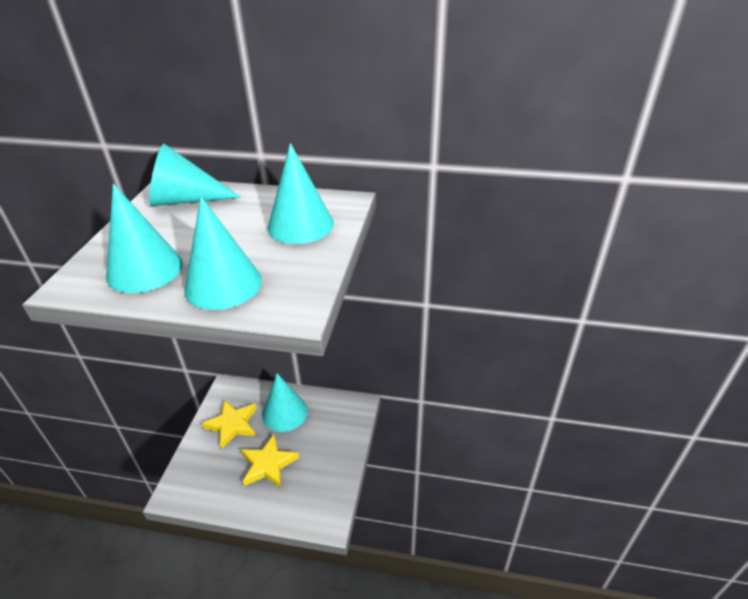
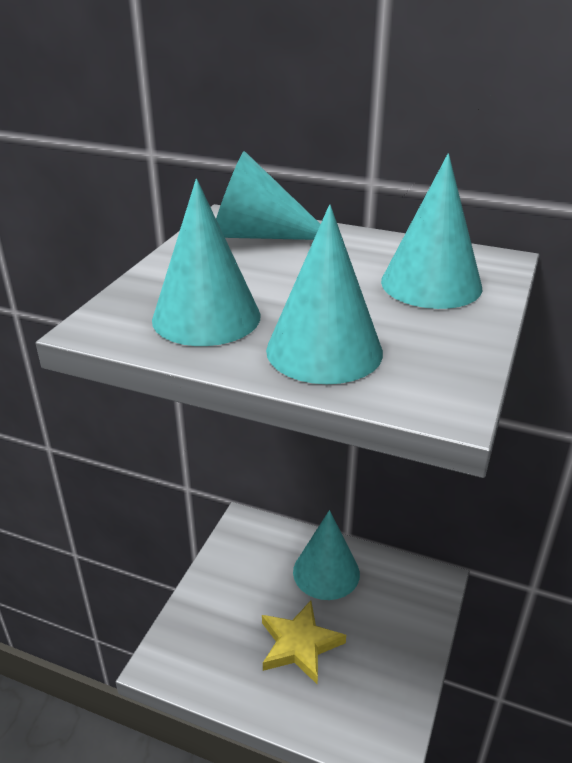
camera: 10 degrees right, 5 degrees down
yellow star [202,400,257,449] -> none

